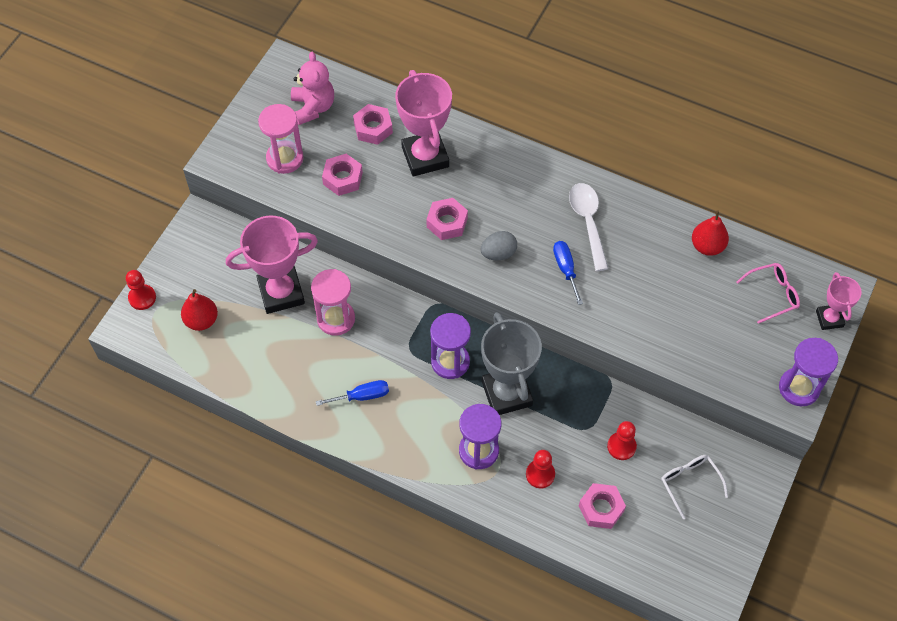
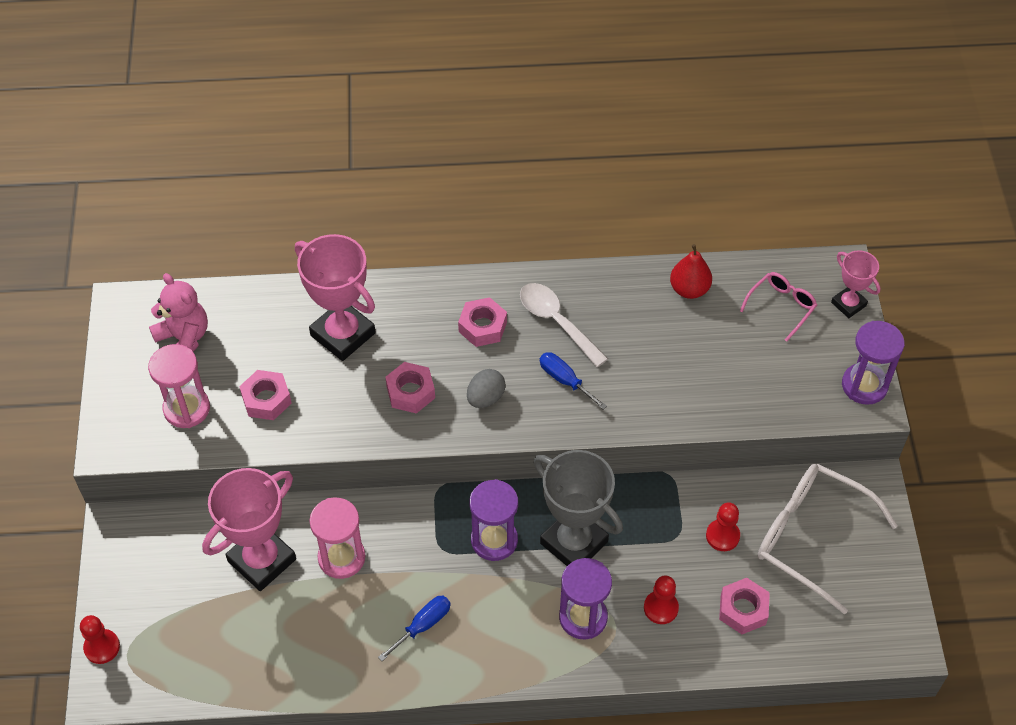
camera: 30 degrees left, 5 degrees down
red pear [181,289,218,331] -> none
pink nut [353,104,393,145] -> pink nut moved to [458,297,507,347]
white glasses [661,455,728,519] -> white glasses [757,463,898,614], size x1.93

